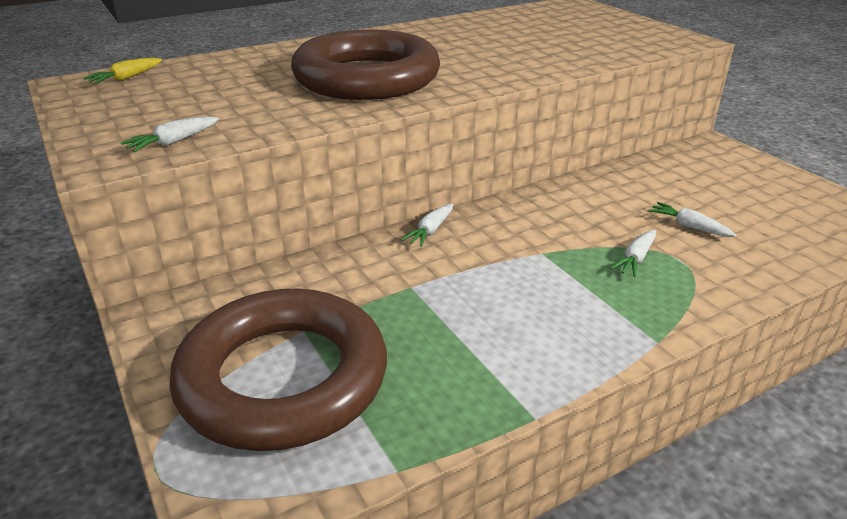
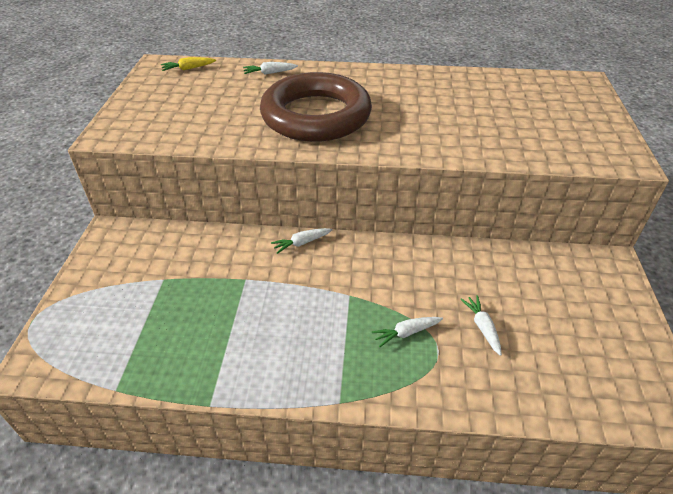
camera: 35 degrees right, 10 degrees up
white carrot [121,116,219,152] -> white carrot moved to [243,62,298,74]
brown ring [169,288,387,451] -> none

